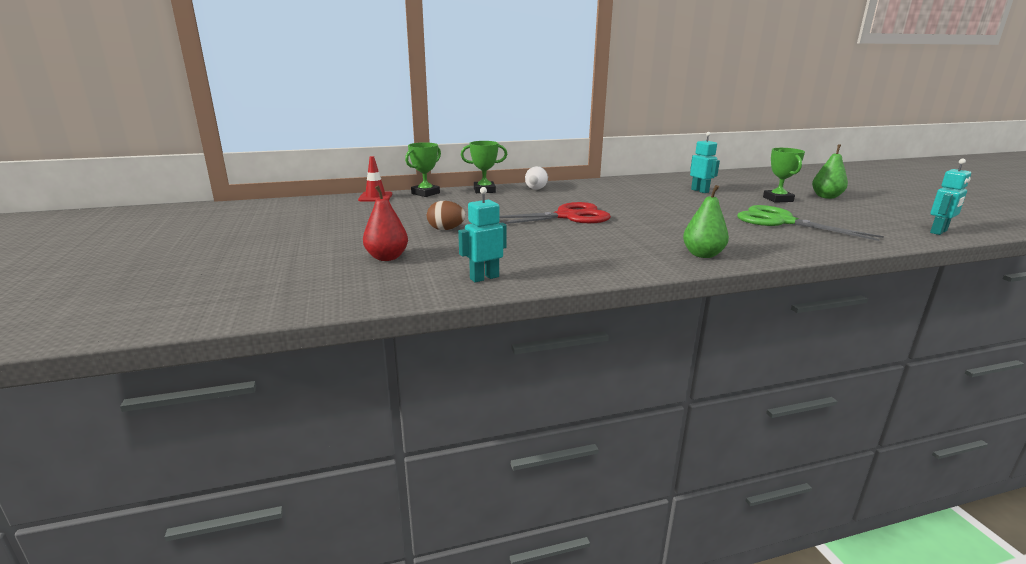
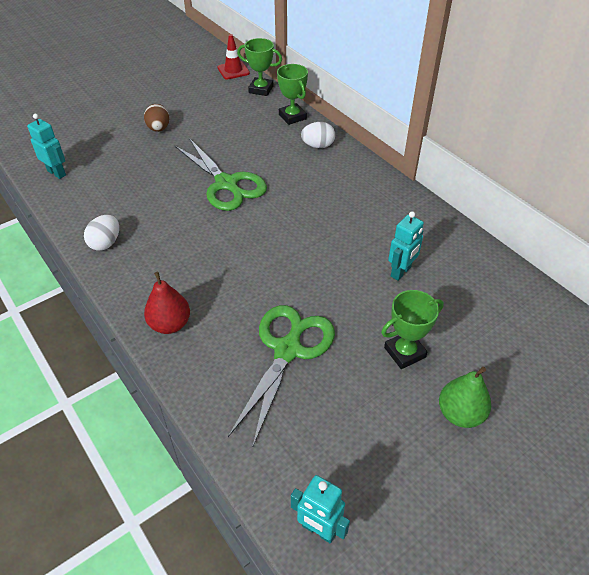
camera: 70 degrees right, 25 degrees up
red pear [363,185,408,261] -> red pear moved to [144,272,190,334]
red scissors [499,202,611,224] -> green scissors [174,138,267,211]
green pear [683,185,729,258] -> none
none -> white egg [84,215,119,250]

